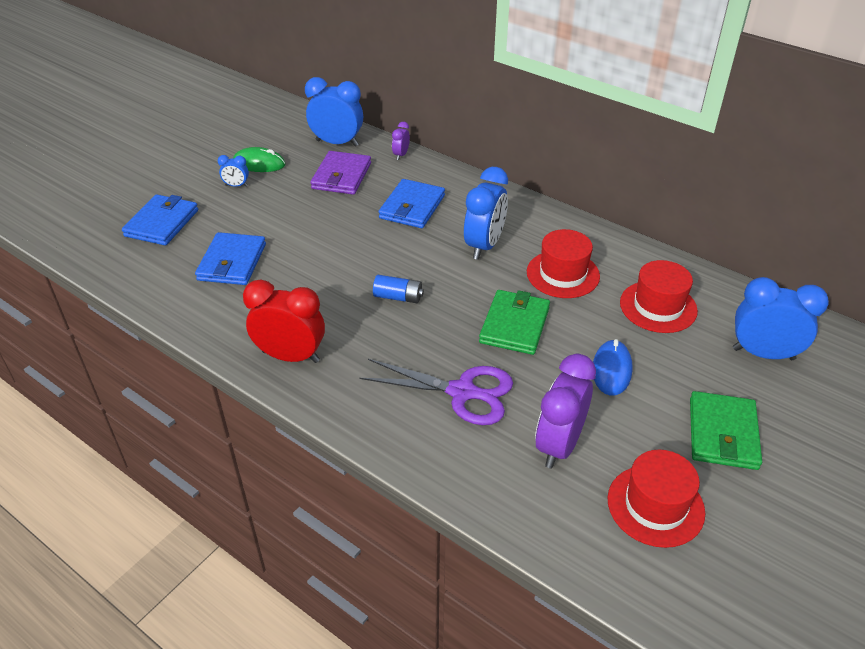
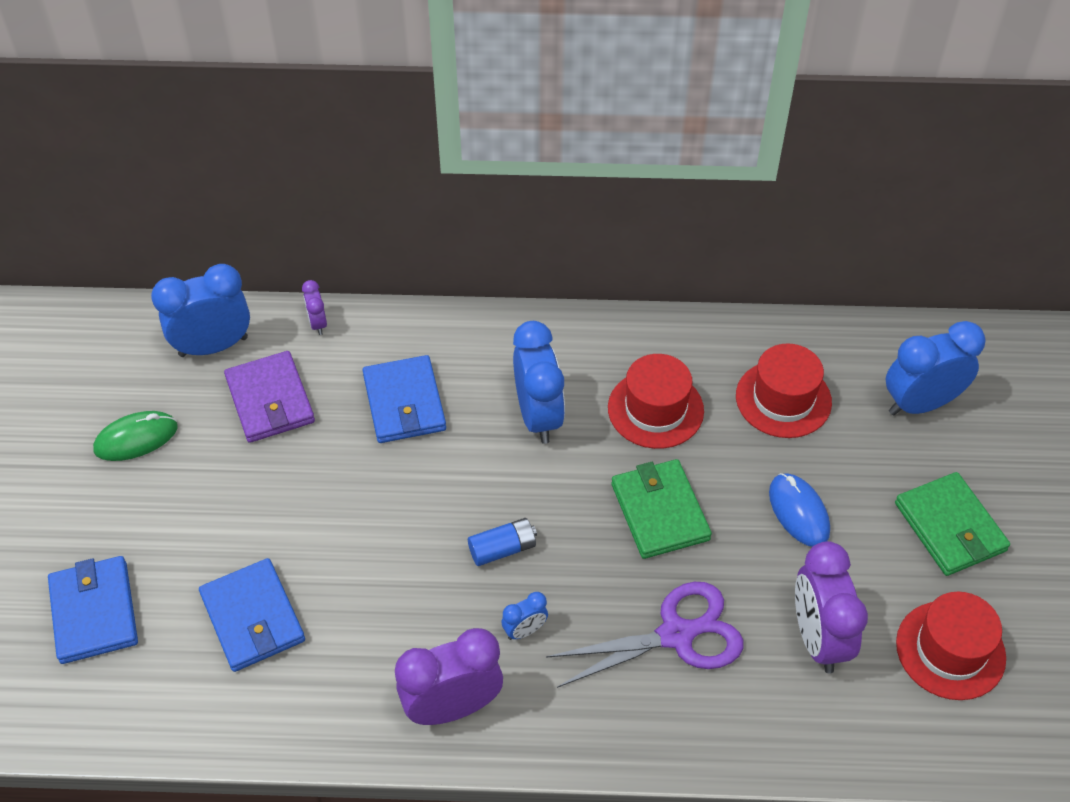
camera: 35 degrees left, 10 degrees up
blue clock [217,155,249,187] -> blue clock moved to [501,592,548,640]
red clock [243,279,325,363] -> purple clock [395,628,503,725]

